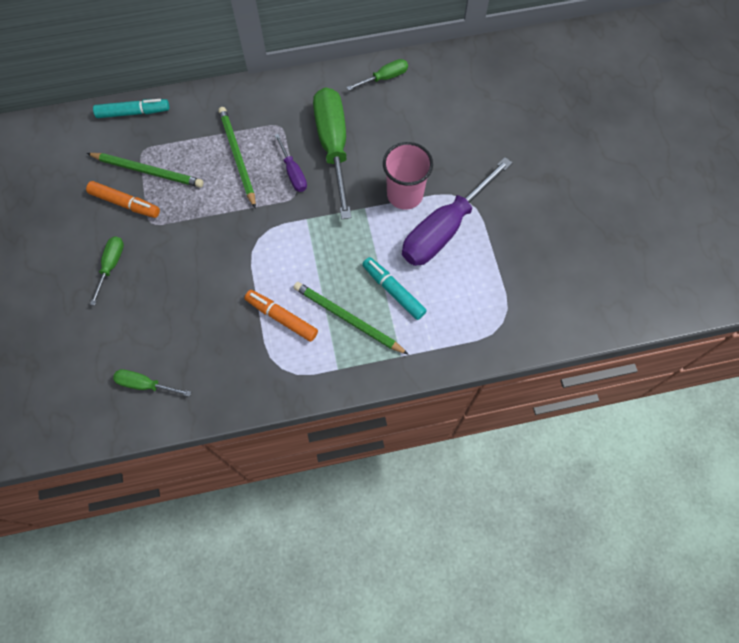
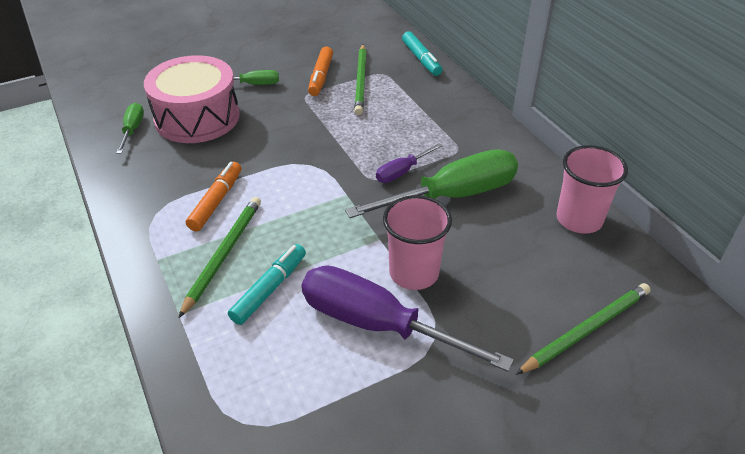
camera: 75 degrees right, 25 degrees down
green pencil [218,107,256,208] -> green pencil moved to [516,283,651,375]
green screwdriver [347,59,408,91] -> pink cup [556,145,628,234]
none -> pink drum [144,55,240,143]

